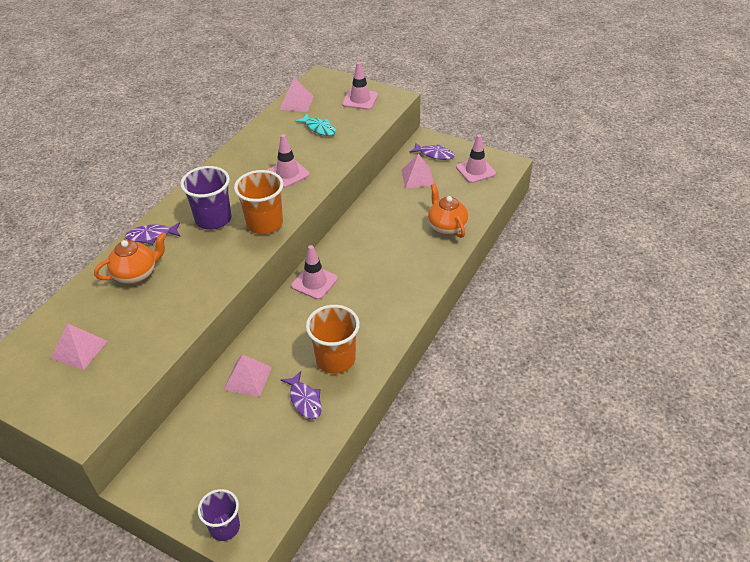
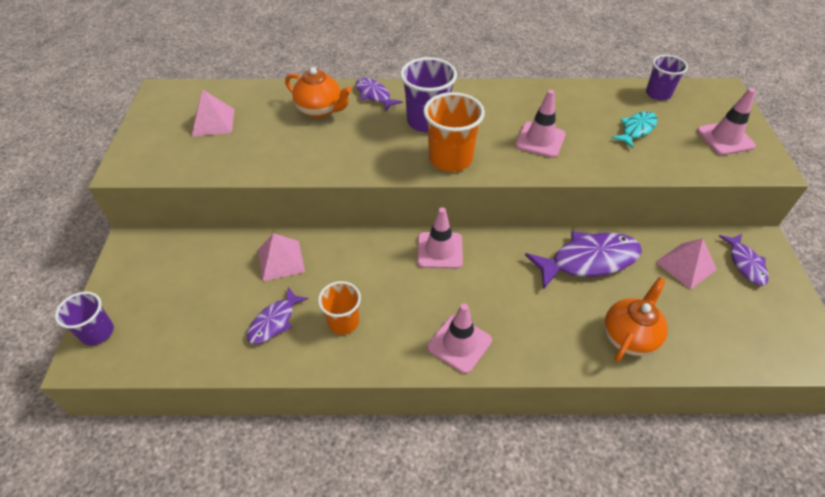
camera: 60 degrees right, 5 degrees up
pink pyramid [279,78,314,112] -> purple cup [646,55,688,101]
turquoise fish [295,114,336,136] -> turquoise fish turned 150 degrees counterclockwise [611,111,657,149]
orange cup [306,305,360,374] -> orange cup [318,281,361,335], size x0.65
pink traffic cone [456,134,496,183] -> pink traffic cone moved to [427,303,492,374]
none -> purple fish [525,231,642,290]

